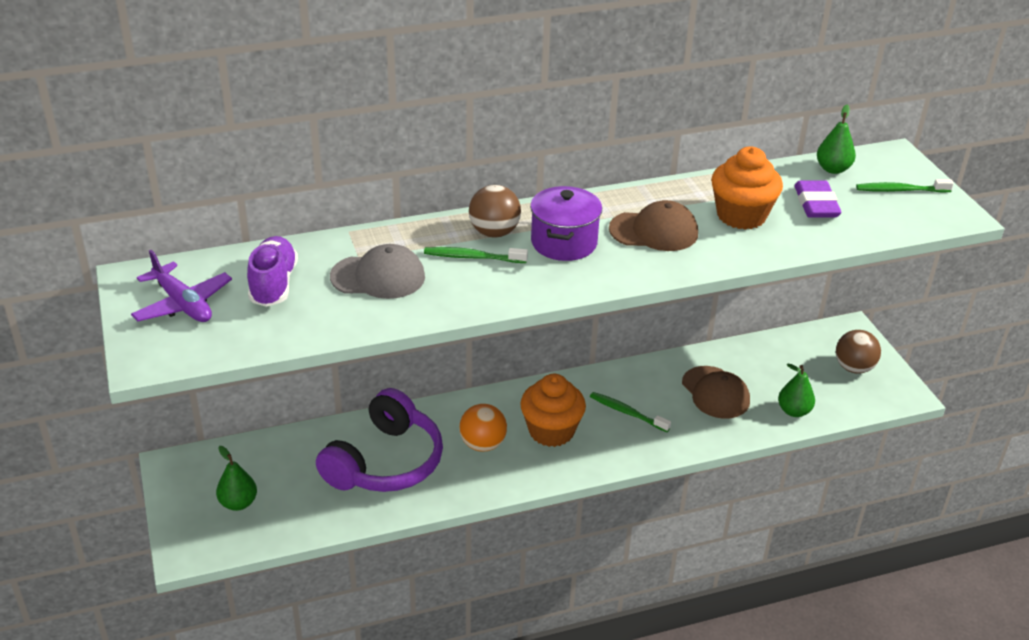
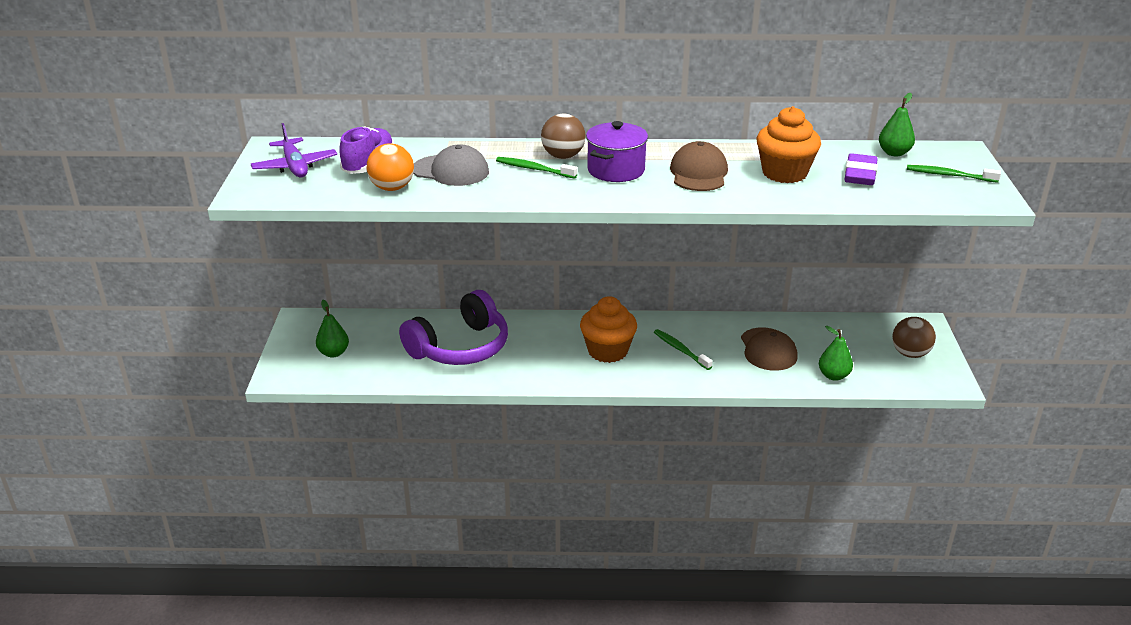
camera: 20 degrees right, 5 degrees down
orange ball [459,404,507,452] -> orange ball moved to [367,143,414,191]
brown cap [609,200,698,251] -> brown cap turned 105 degrees counterclockwise [670,141,728,191]

